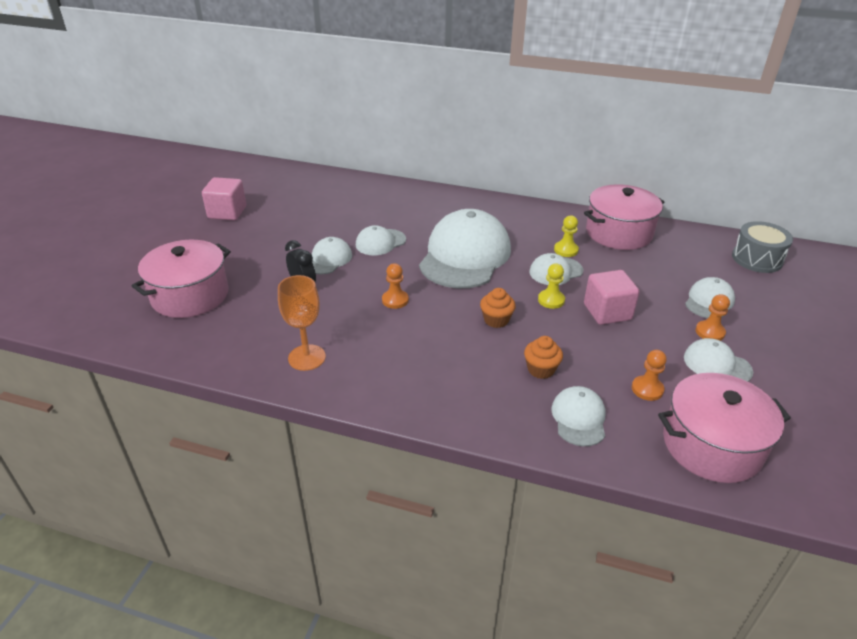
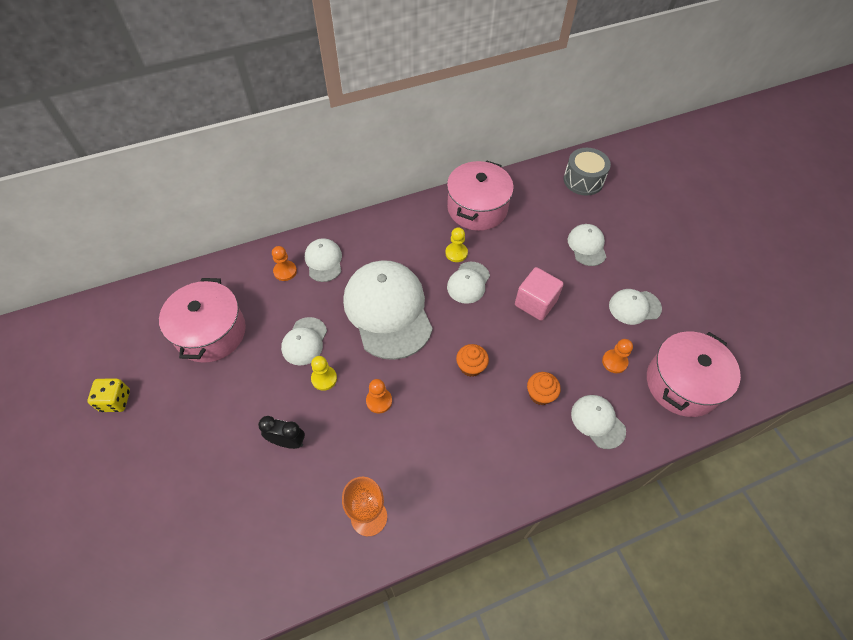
camera: 40 degrees left, 20 degrees up
pink pot [132,240,231,318] -> pink pot moved to [159,278,246,363]
pink cube [202,177,246,221] -> yellow dice [88,379,130,412]
white cap [312,237,352,274] -> white cap moved to [305,239,342,282]
yellow pawn [538,263,565,309] -> yellow pawn moved to [311,356,337,391]
orange pawn [695,294,730,341] -> orange pawn moved to [272,246,297,281]

